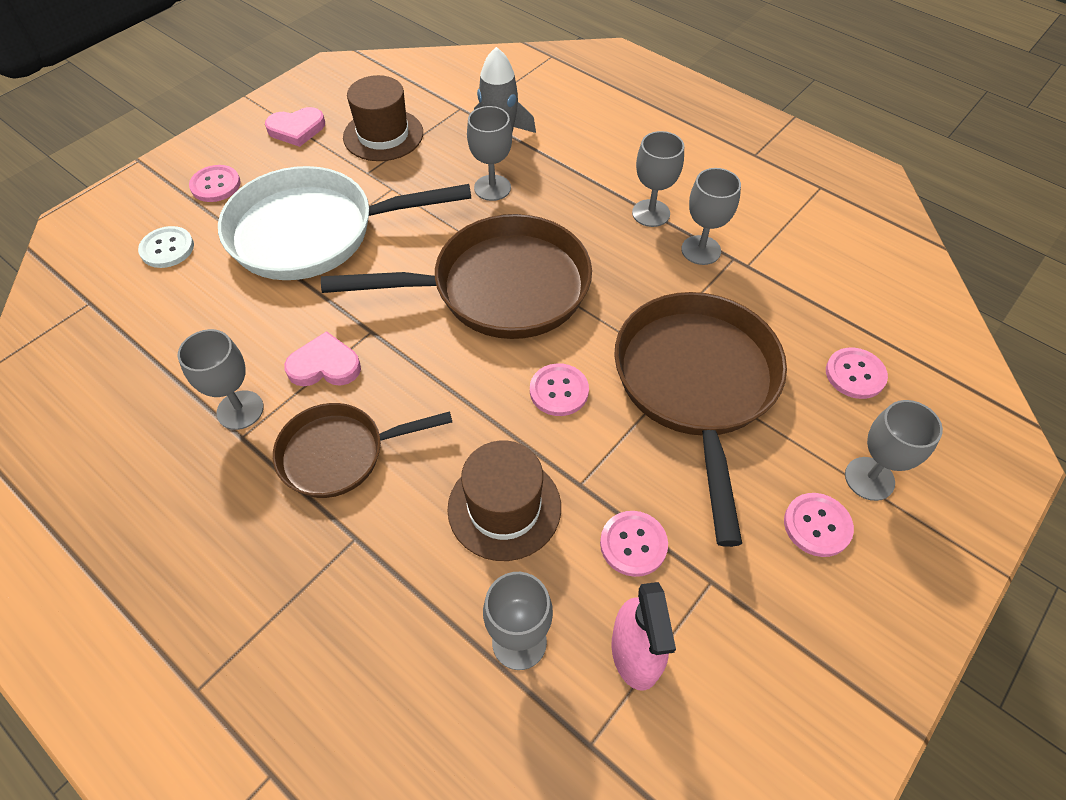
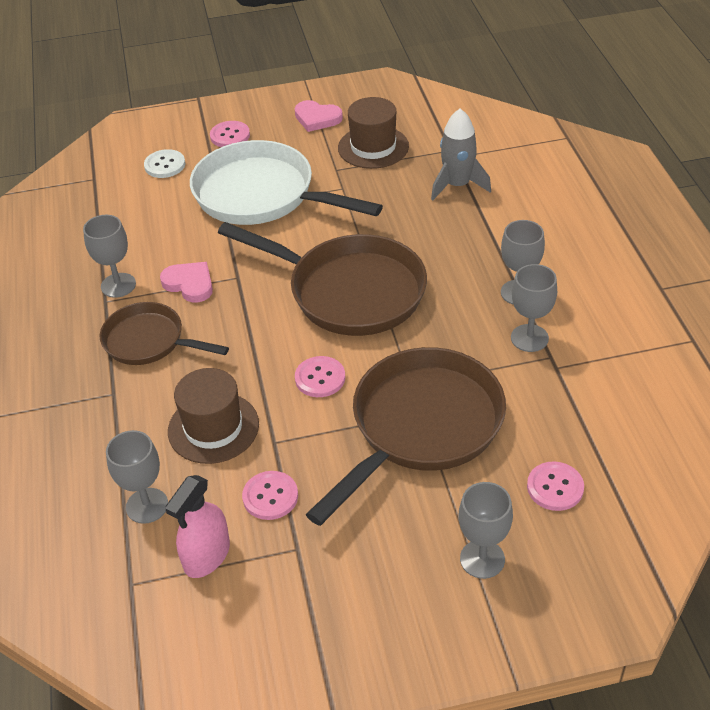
camera: 40 degrees right, 10 degrees down
grey goblet [467,106,512,201] -> none
pink button [784,493,854,557] -> none

